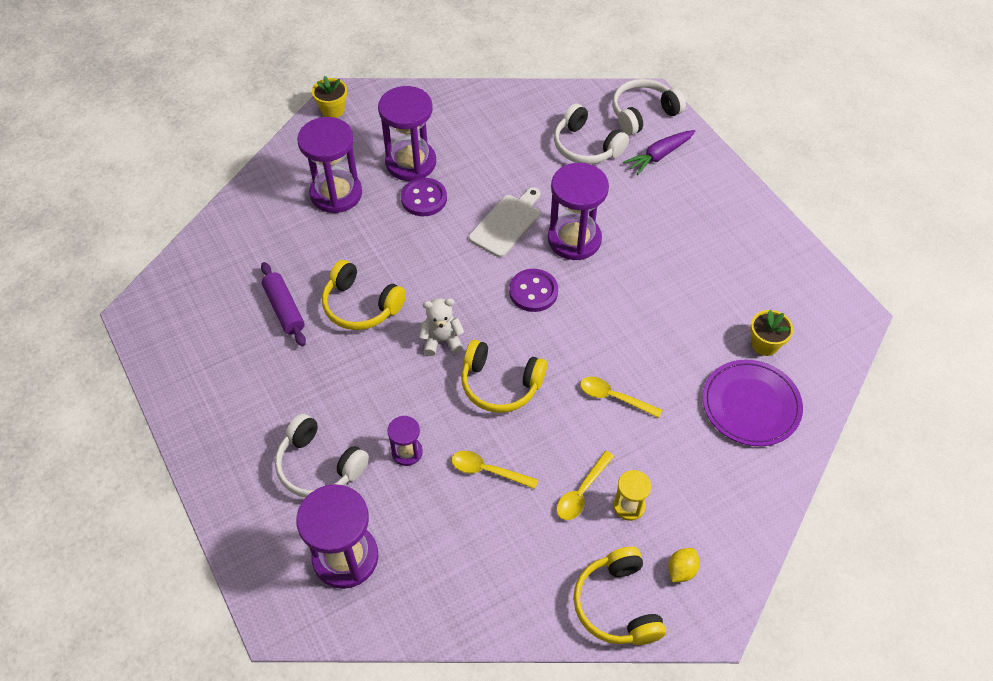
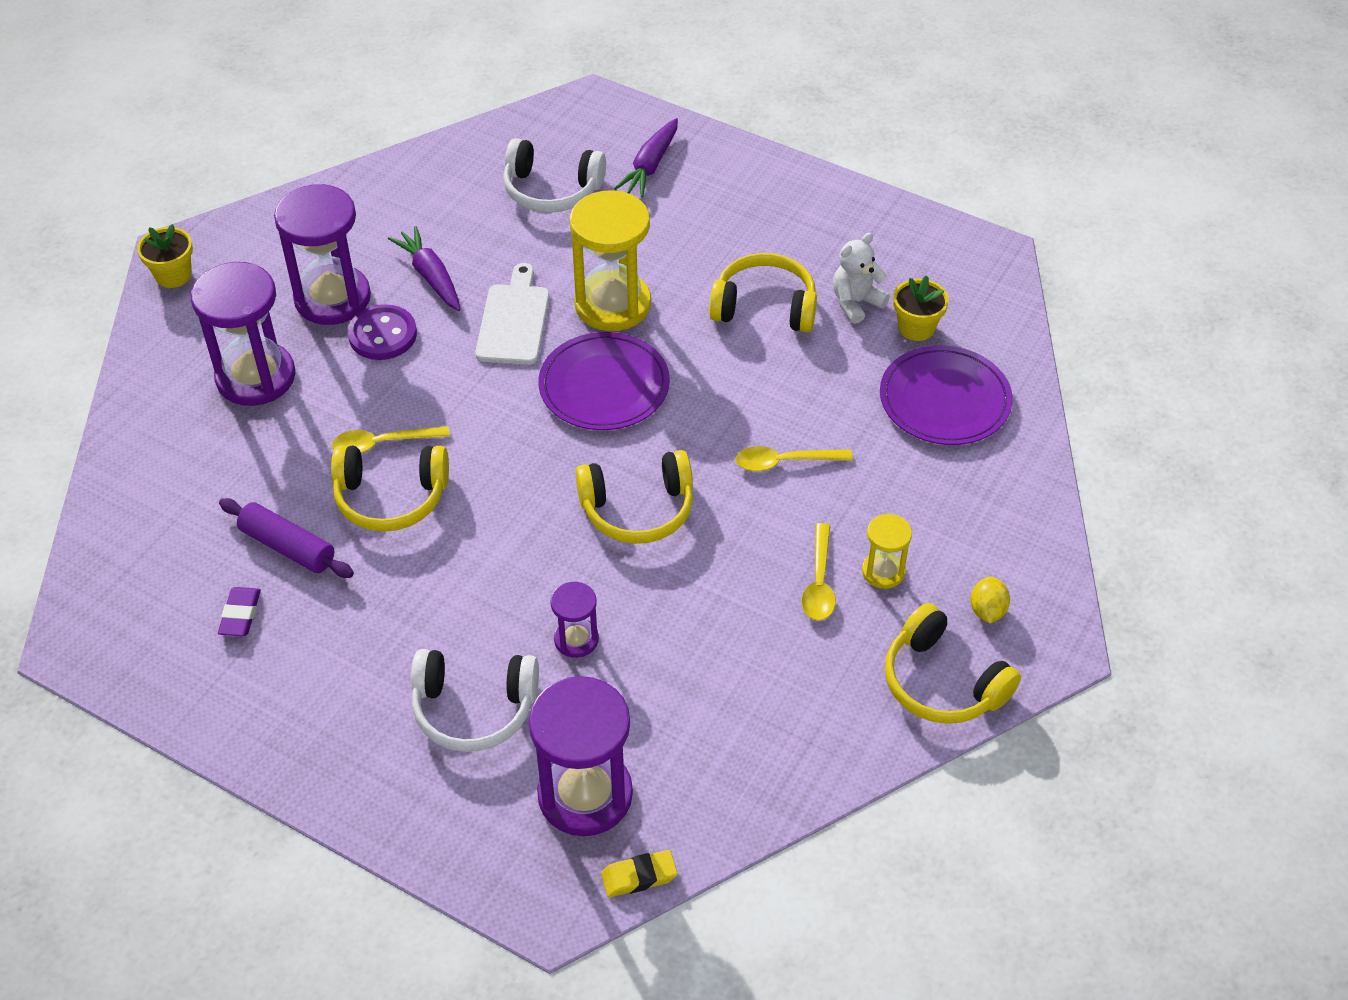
camera: 30 degrees left, 5 degrees down
white teddy bear [419,298,464,356] -> white teddy bear moved to [833,233,890,324]
yellow spoon [451,451,538,489] -> yellow spoon moved to [332,426,450,453]
purple button [509,269,558,312] -> purple plate [538,332,670,430]
purple hourglass [548,163,609,260] -> yellow hourglass [570,190,651,331]
white headphones [612,79,686,135] -> none
none -> purple eraser [218,587,261,636]
none -> purple carrot [388,226,460,311]
none -> yellow eraser [601,850,677,897]
none -> yellow headphones [709,253,817,332]

